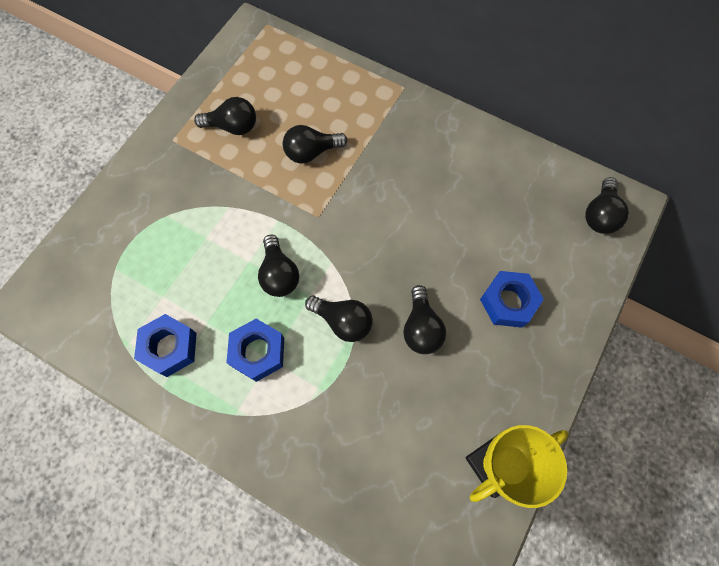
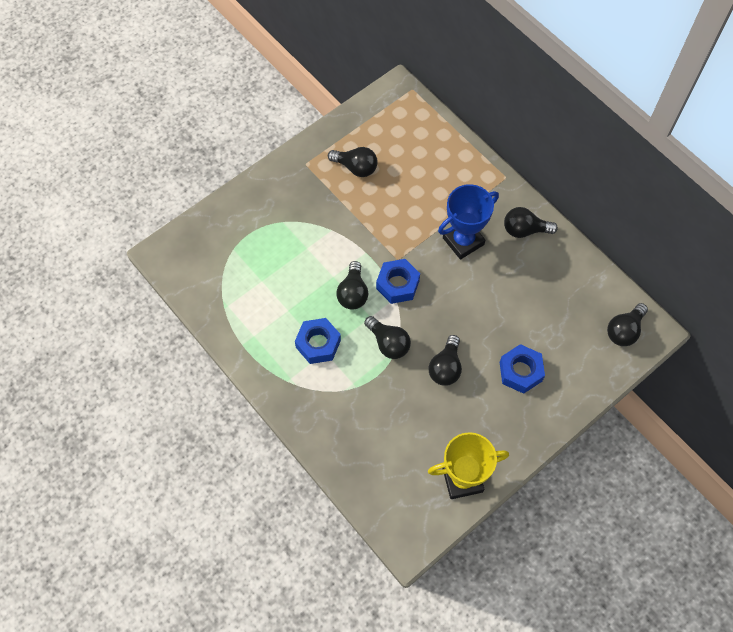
camera: 20 degrees right, 5 degrees down
blue nut [134,314,197,377] -> blue nut moved to [376,259,420,304]
black light bulb [283,125,347,164] -> black light bulb moved to [504,207,558,238]
none -> blue trophy [438,184,499,260]

